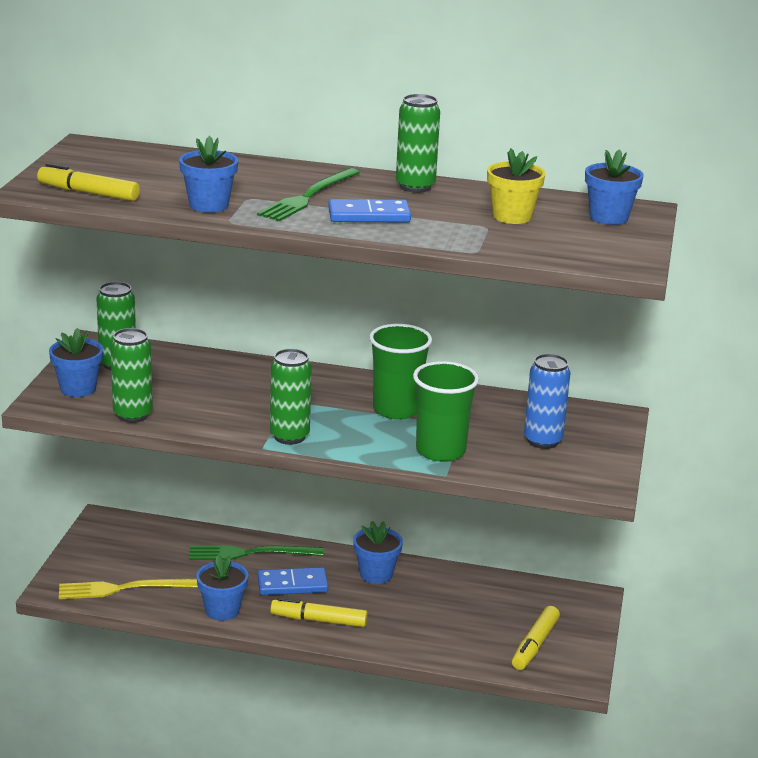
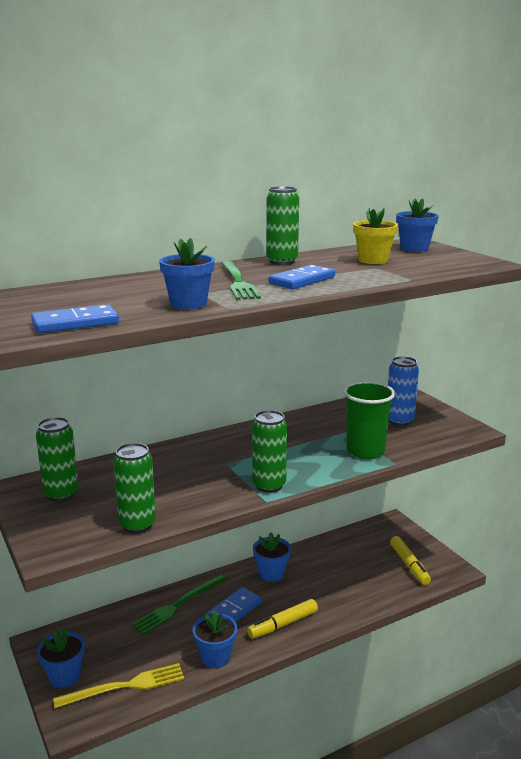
camera: 40 degrees left, 5 degrees down
yellow marker [37,163,140,201] -> blue domino [31,304,119,333]
blue flower pot [49,328,103,397] -> blue flower pot moved to [37,628,85,688]
yellow fork [59,579,198,599] -> yellow fork turned 150 degrees counterclockwise [53,663,184,708]
green cup [369,324,432,420] -> none

